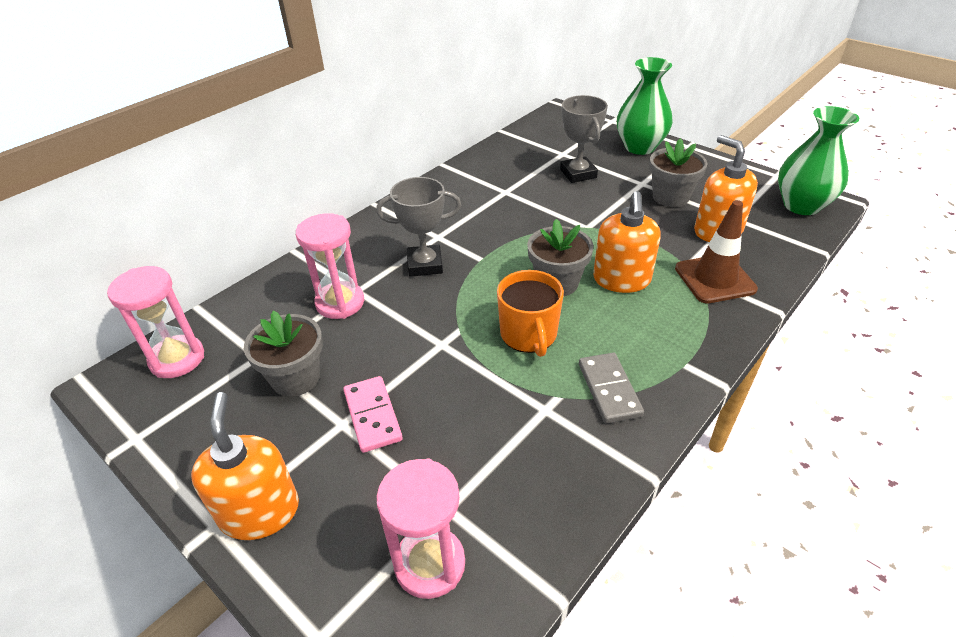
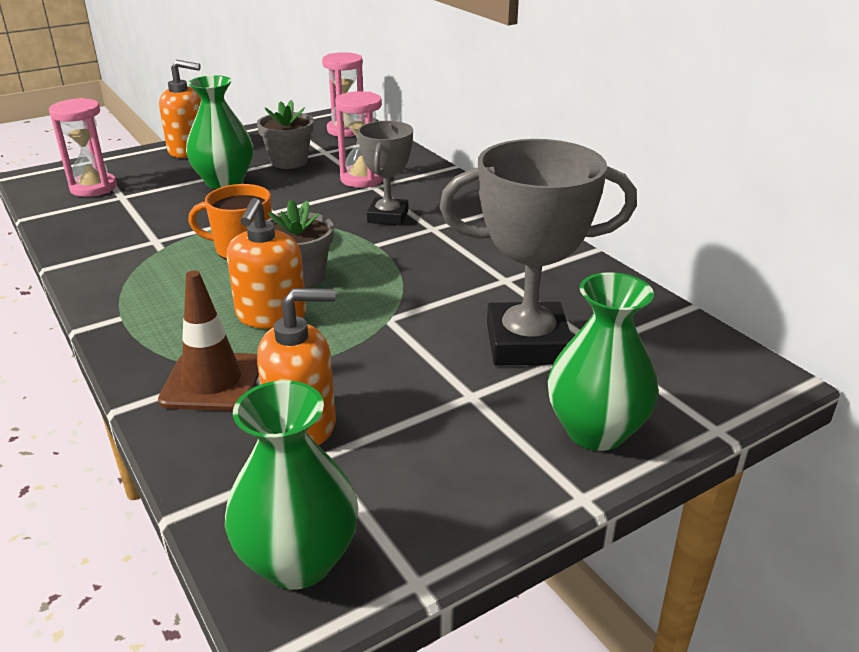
camera: 105 degrees right, 10 degrees down
pink domino [343,376,403,453] -> green vase [186,75,253,189]
grey trophy [560,95,608,183] -> grey trophy [440,139,637,366], size x1.65
grey domino [579,353,644,423] -> none
orange soap dispenser [593,191,661,293] -> orange soap dispenser turned 105 degrees counterclockwise [226,198,307,329]
grey flower pot [649,138,707,207] -> none

